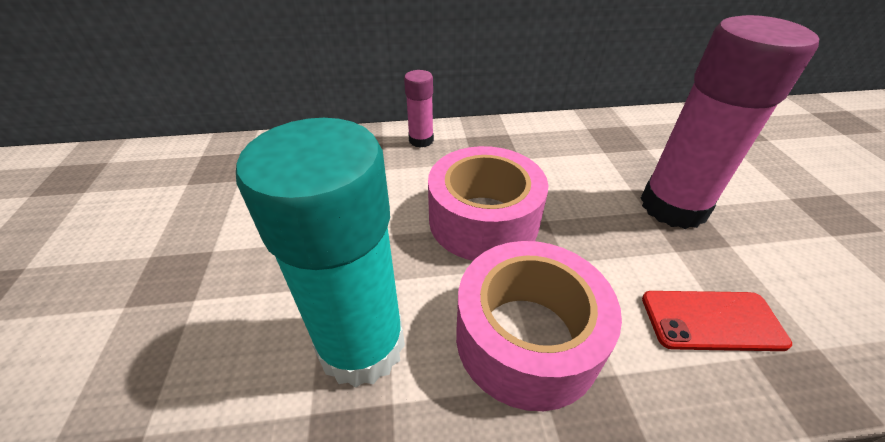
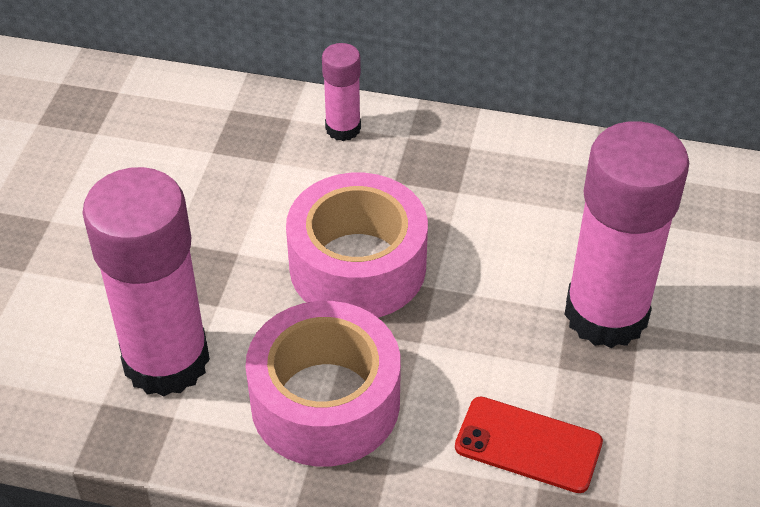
camera: 20 degrees right, 5 degrees up
turquoise glue stick [236,118,405,388] -> pink glue stick [82,167,210,397]

